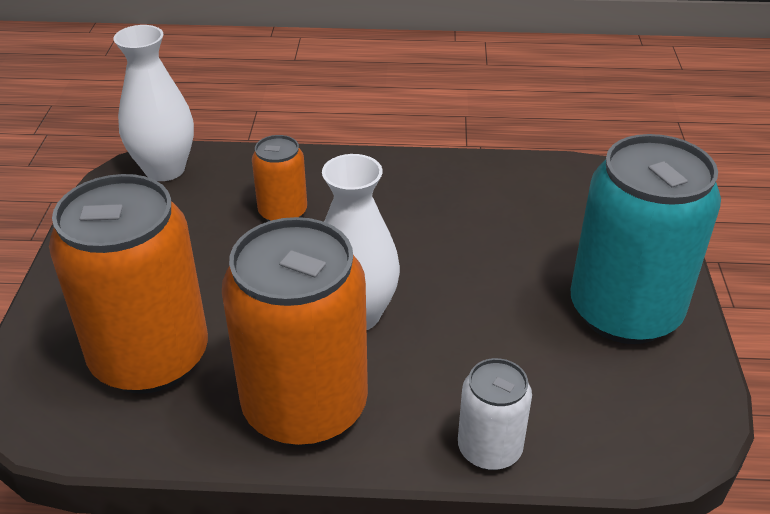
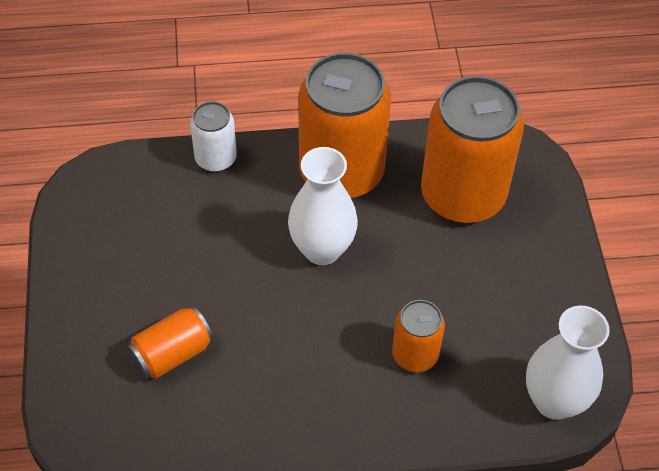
camera: 170 degrees right, 15 degrees up
turquoise can [571,134,721,344] -> none
none -> orange can [127,306,213,379]

